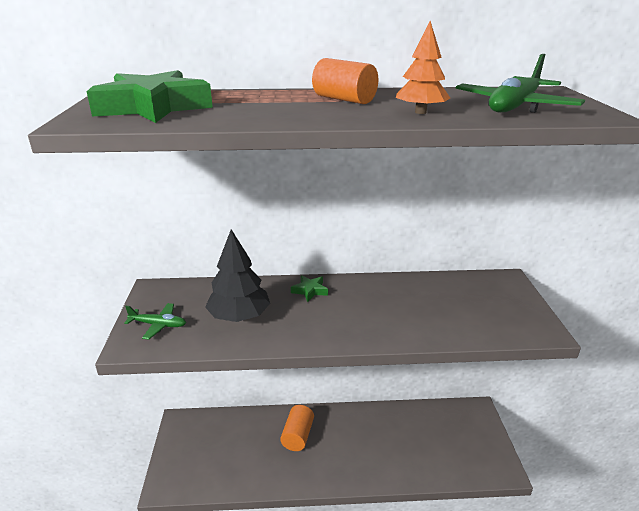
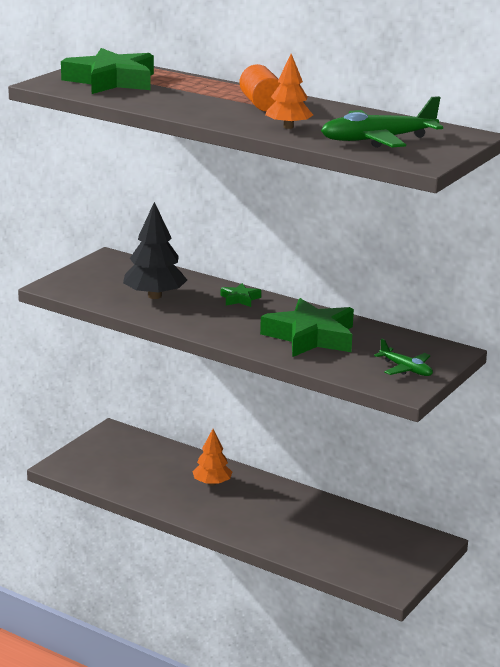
camera: 35 degrees right, 5 degrees down
green plane [124,303,186,340] -> green plane moved to [374,339,433,376]
orange cylinder [280,405,314,451] -> orange tree [192,429,232,486]
none -> green star [260,298,354,357]

